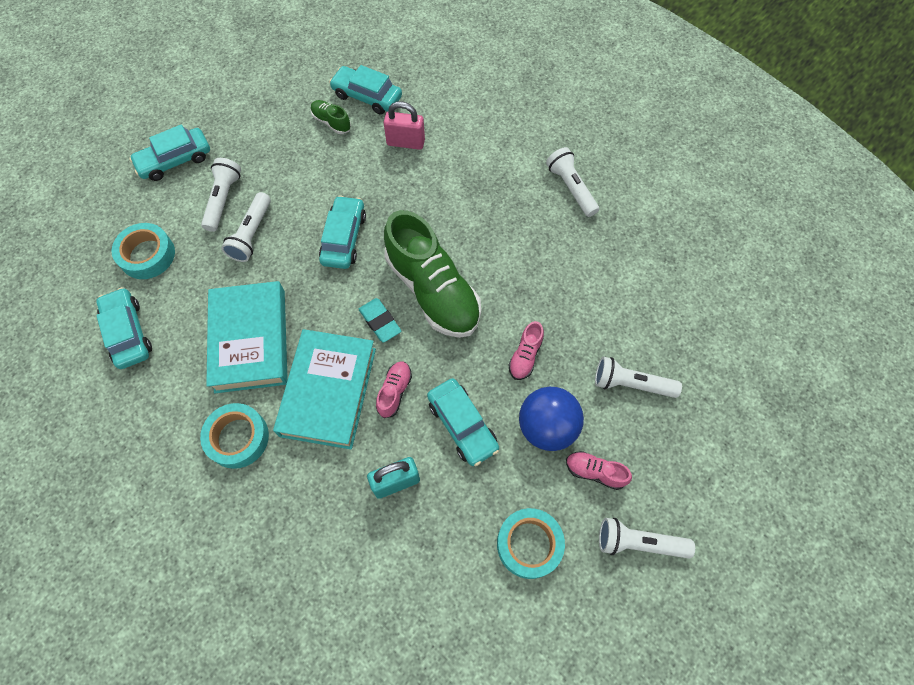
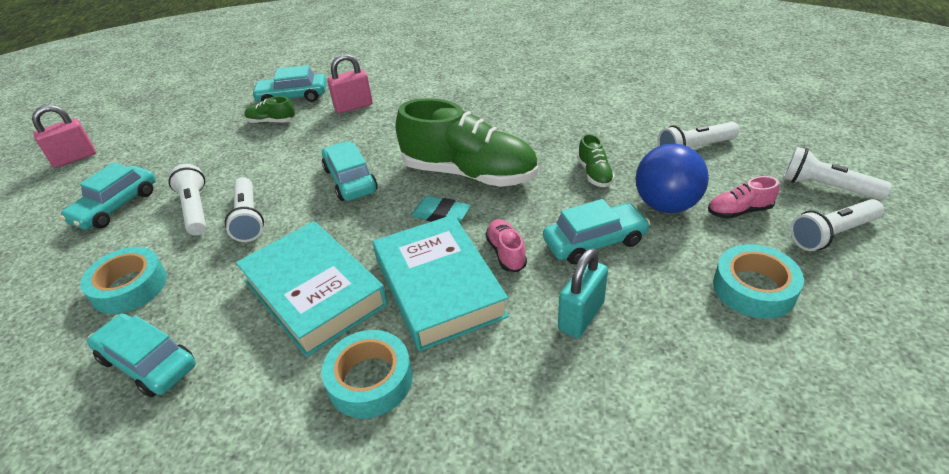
camera: 30 degrees left, 25 degrees down
turquoise car [427,378,499,466] -> turquoise car turned 45 degrees counterclockwise [543,199,650,264]
pink shoe [508,321,544,380] -> green shoe [577,134,615,187]
white flashlight [546,147,599,217] -> white flashlight moved to [783,147,892,200]
none -> pink padlock [32,105,96,168]

